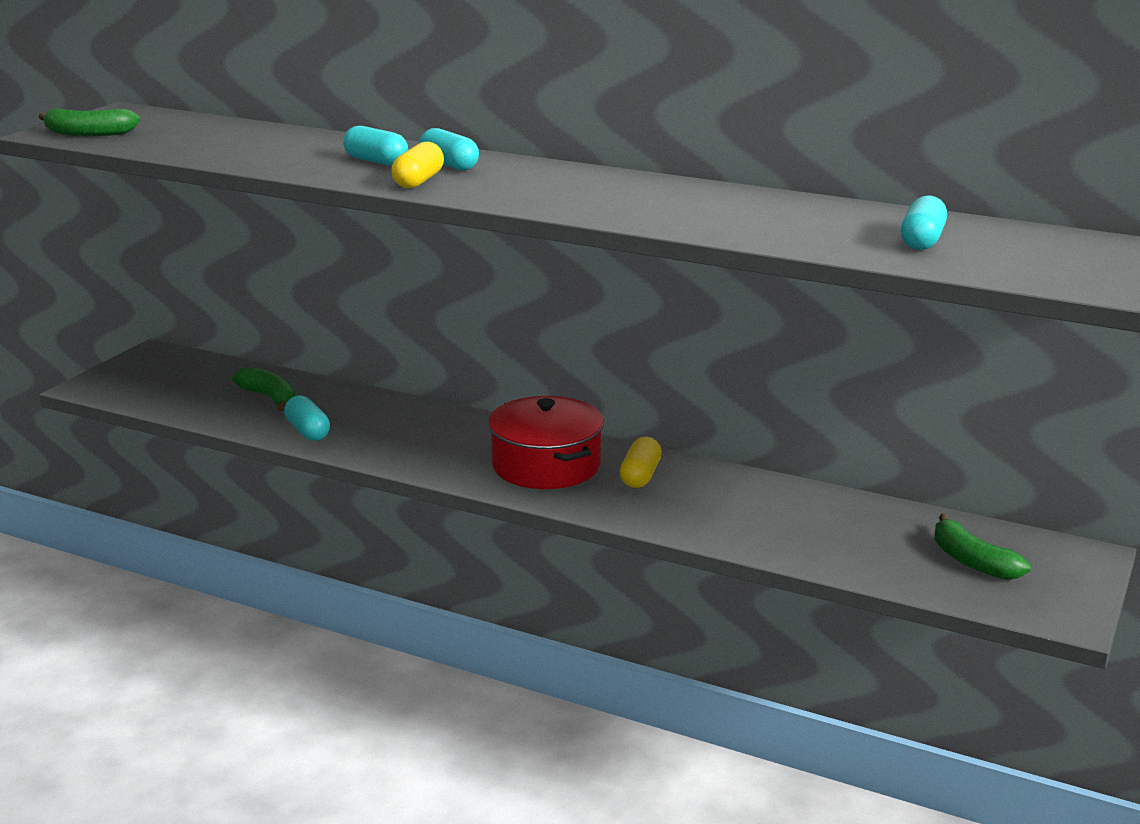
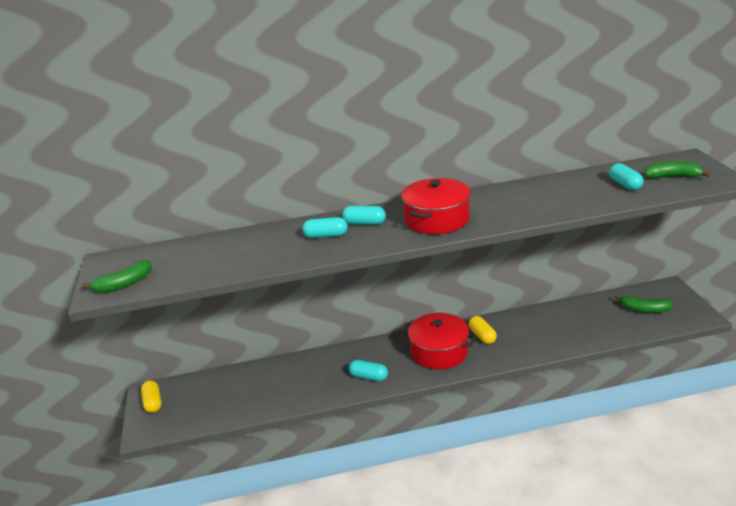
camera: 35 degrees left, 5 degrees up
green banana [232,367,295,411] -> green banana moved to [644,161,711,179]
turquoise capsule [284,395,330,441] -> turquoise capsule moved to [349,360,388,381]
yellow capsule [391,142,444,189] -> yellow capsule moved to [141,380,161,413]
none -> red pot [401,178,471,234]

